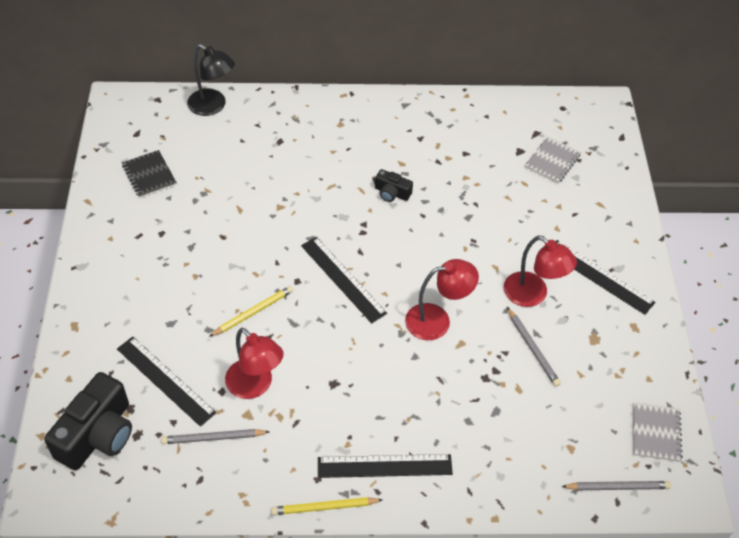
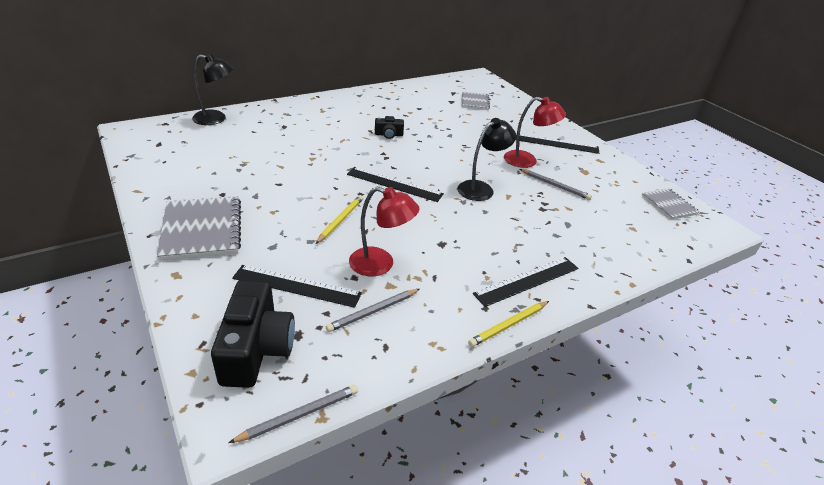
camera: 30 degrees left, 15 degrees down
black notebook [122,150,177,198] -> none
red lamp [405,259,479,340] -> black lamp [457,118,516,201]
grey pencil [561,481,671,490] -> grey pencil moved to [228,385,358,443]
none -> grey notebook [157,196,241,261]

